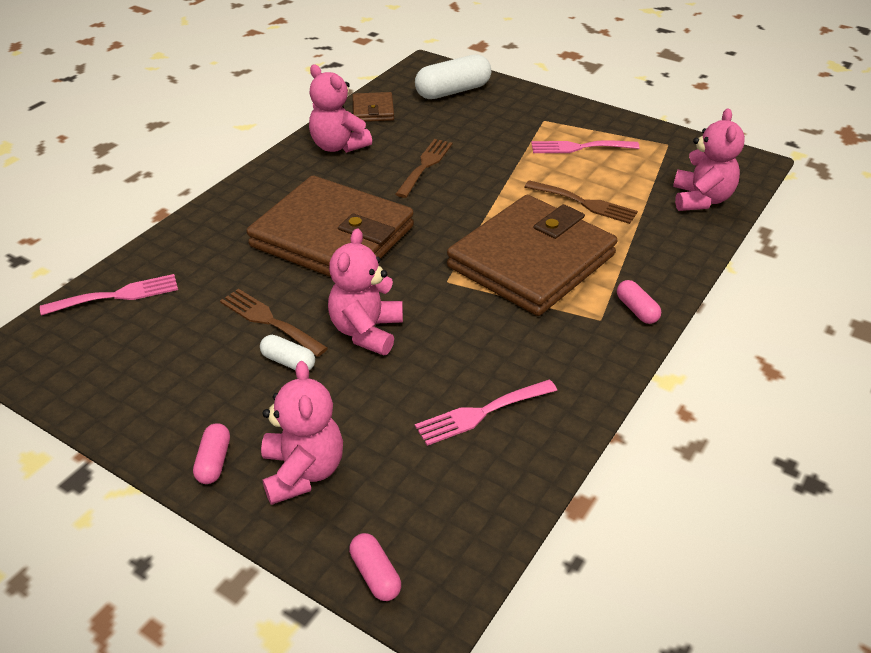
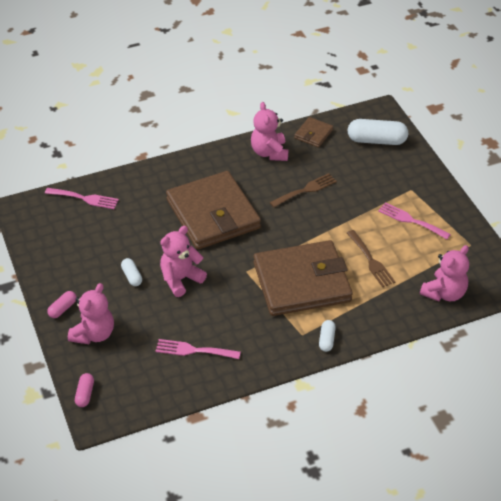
camera: 35 degrees right, 5 degrees up
brown fork [220,289,328,357] -> none
pink capsule [617,280,661,324] -> white capsule [319,320,336,352]

